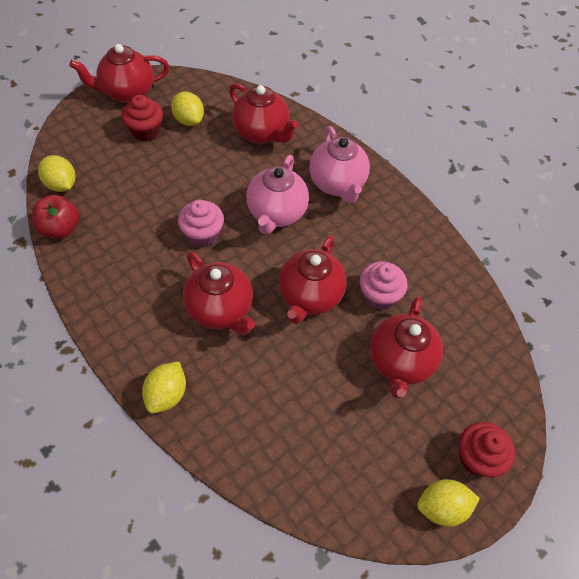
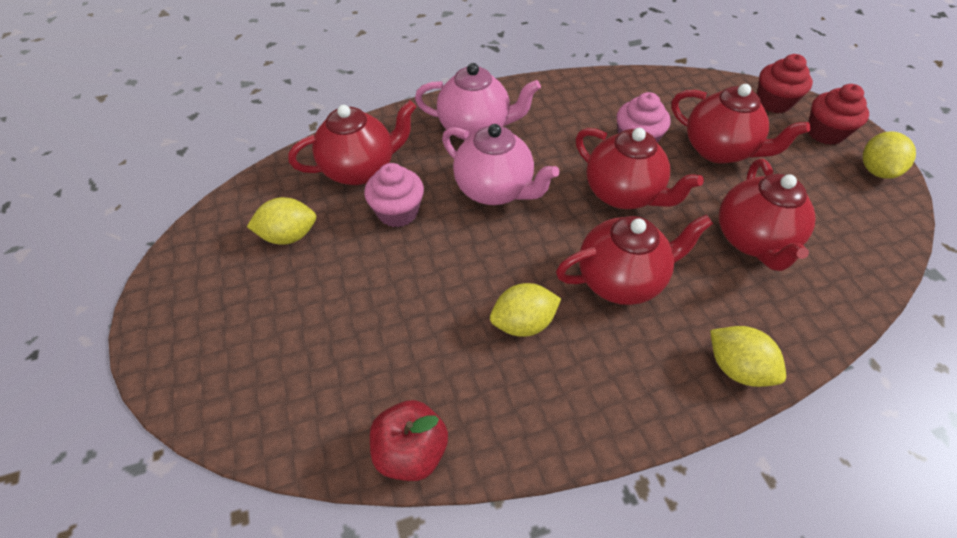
camera: 65 degrees left, 5 degrees down
yellow lemon [38,155,76,192] -> yellow lemon moved to [490,283,561,337]
red teapot [69,44,169,103] -> red teapot moved to [719,159,816,271]
red cupcake [121,95,163,141] -> red cupcake moved to [757,54,813,113]
pink cupcake [178,200,224,247] -> pink cupcake moved to [364,163,424,227]

